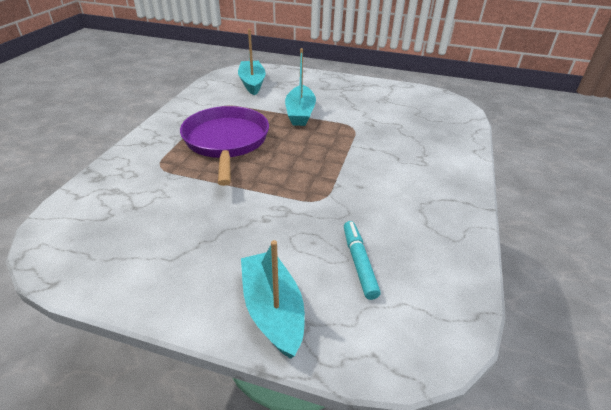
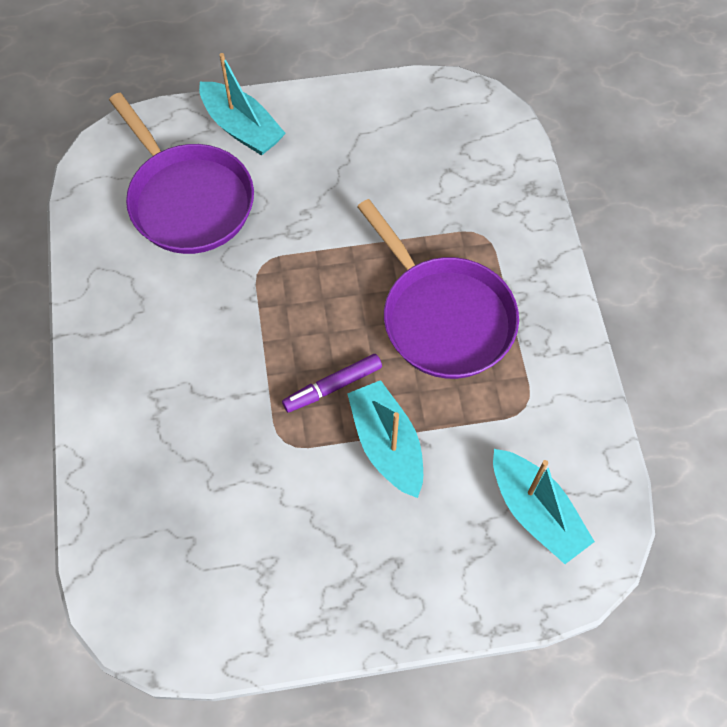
camera: 155 degrees right, 25 degrees up
turquoise marker [344,221,381,300] -> purple pan [109,93,254,254]
none -> purple marker [282,354,382,412]

